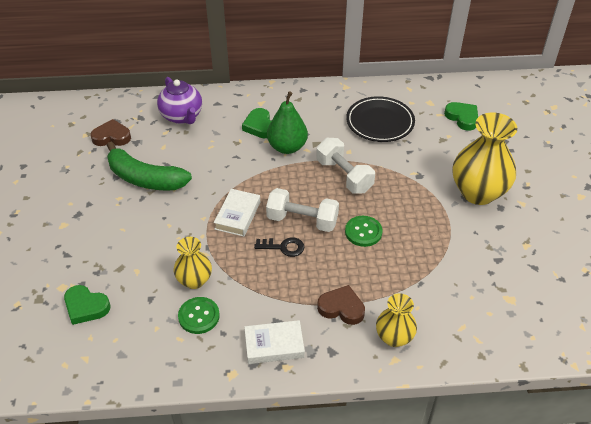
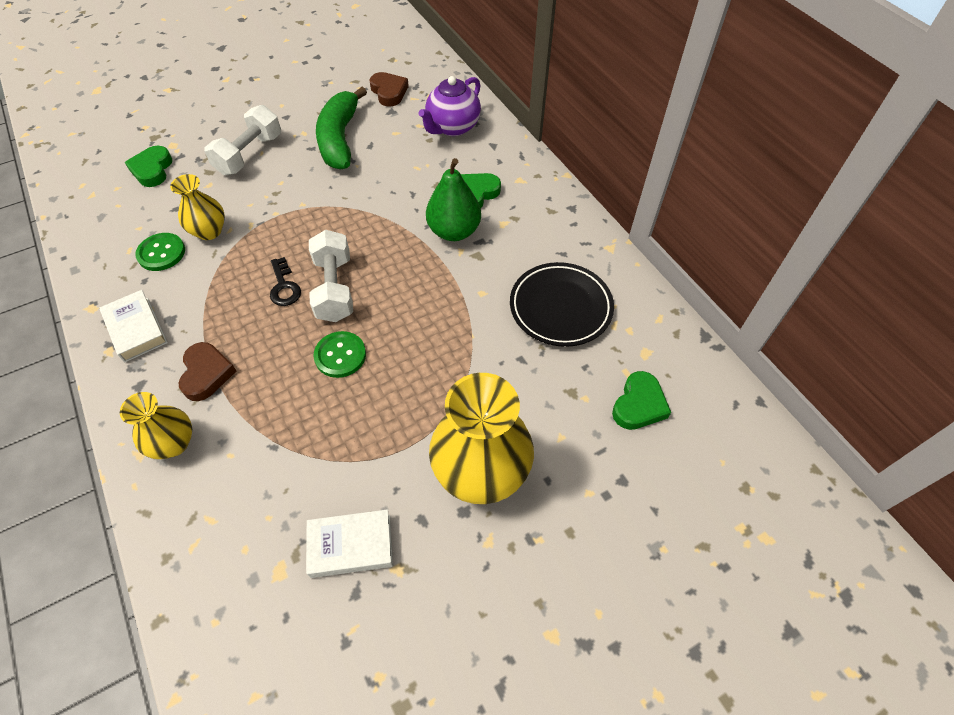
camera: 65 degrees right, 10 degrees up
white book [214,189,260,237] -> white book moved to [306,509,393,578]
white dumbbell [316,138,375,194] -> white dumbbell moved to [204,105,281,175]

